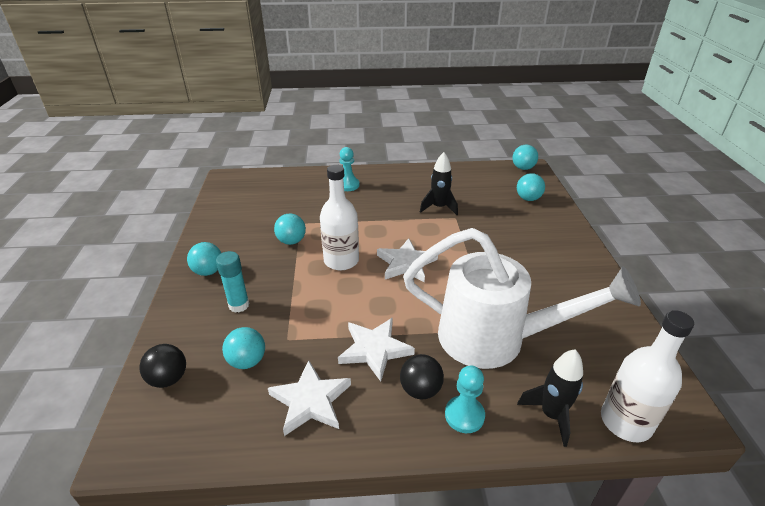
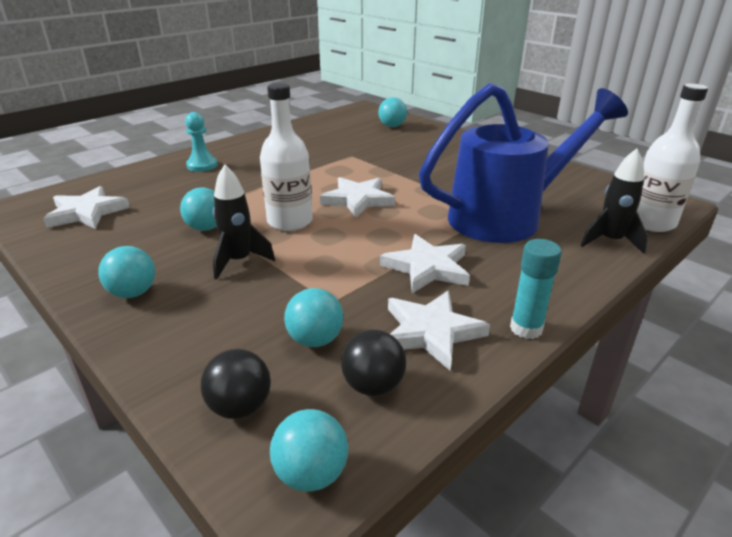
camera: 40 degrees left, 5 degrees down
turquoise glue stick [216,251,250,313] -> turquoise glue stick moved to [510,239,562,339]
black ball [400,354,444,399] -> black ball moved to [341,329,406,396]
white watering can [403,228,641,369] -> blue watering can [419,83,628,243]
black rocket [420,152,458,215] -> black rocket moved to [213,164,275,280]
turquoise pawn [445,365,485,433] -> none
turquoise ball [513,145,538,170] -> turquoise ball moved to [270,409,348,492]
none -> white star [43,186,130,229]

